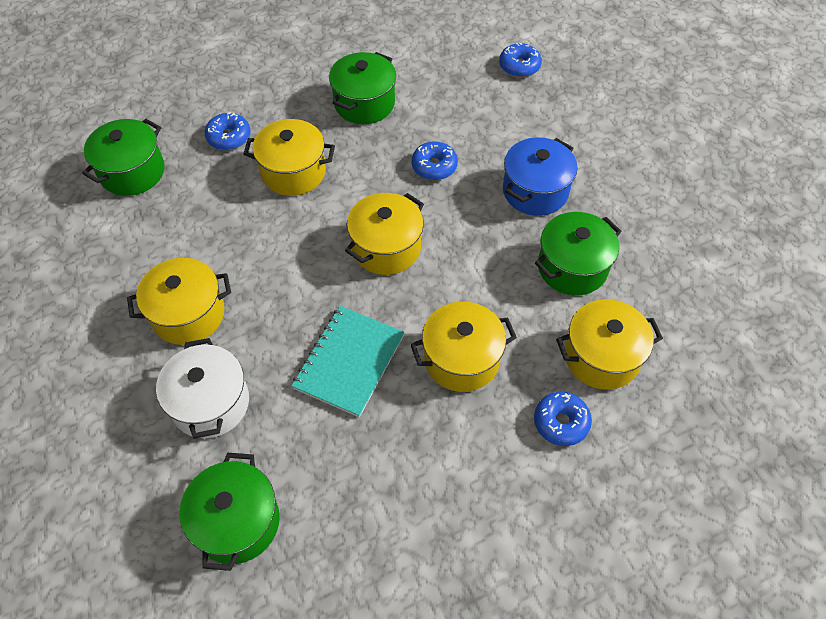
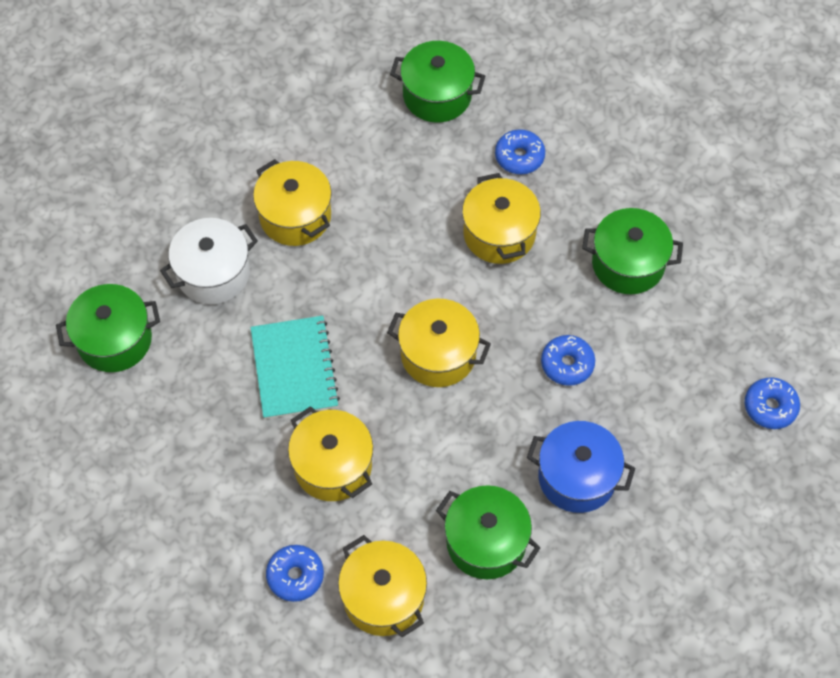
camera: 70 degrees right, 5 degrees up
turquoise notebook [291,306,405,417] -> turquoise notebook turned 75 degrees clockwise [250,316,340,419]

